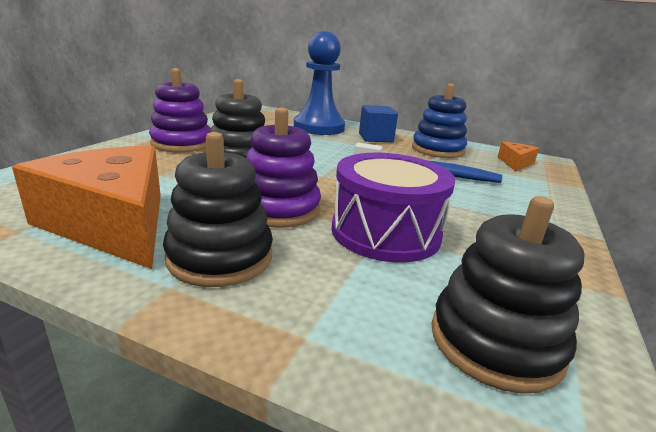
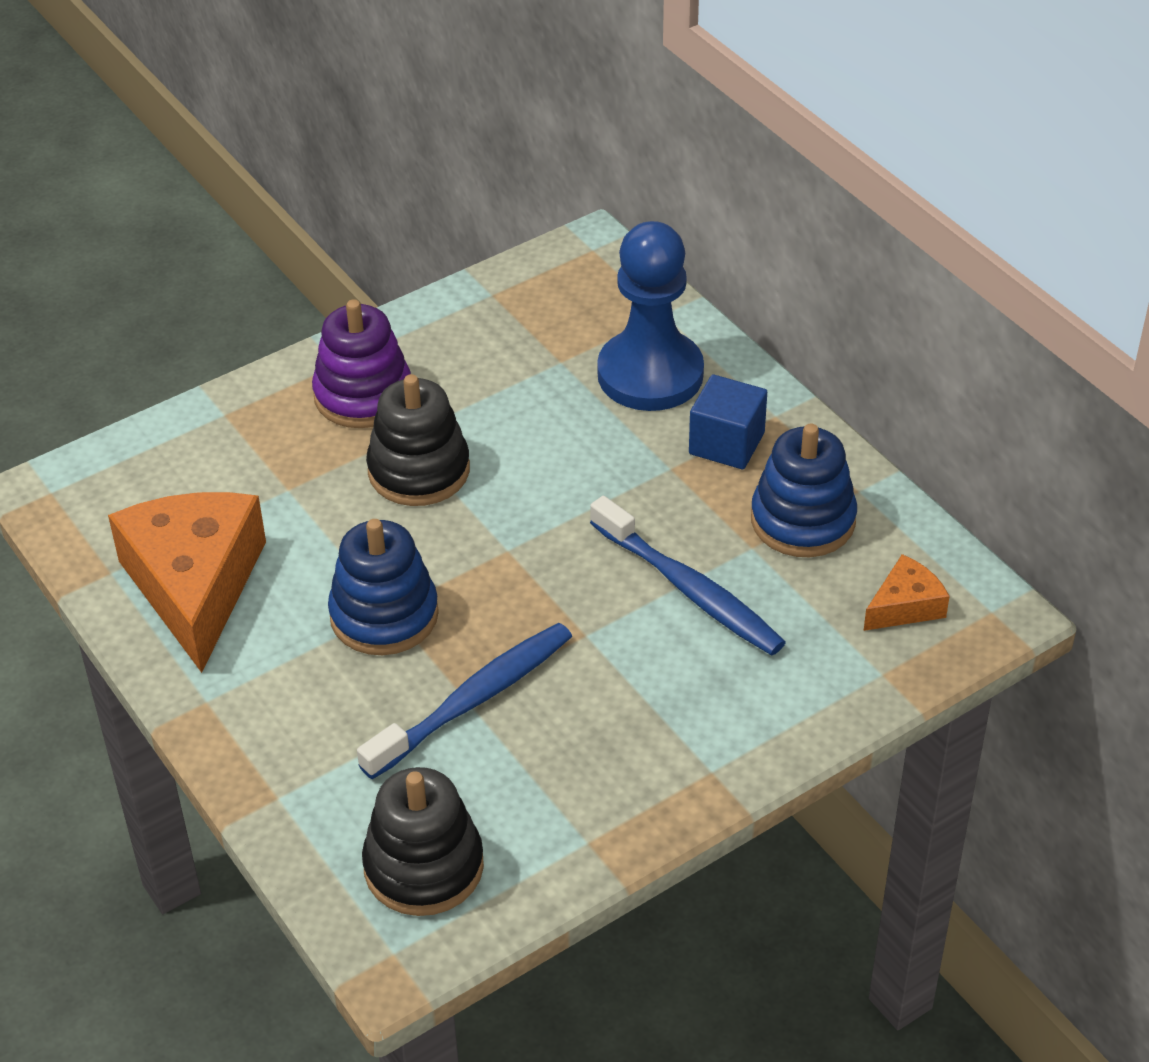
camera: 35 degrees right, 20 degrees up
black stacking toy [163,132,273,287] -> none
purple stacking toy [246,108,321,228] -> blue stacking toy [328,519,439,655]
purple drum [332,153,455,263] -> blue toothbrush [357,623,572,779]

